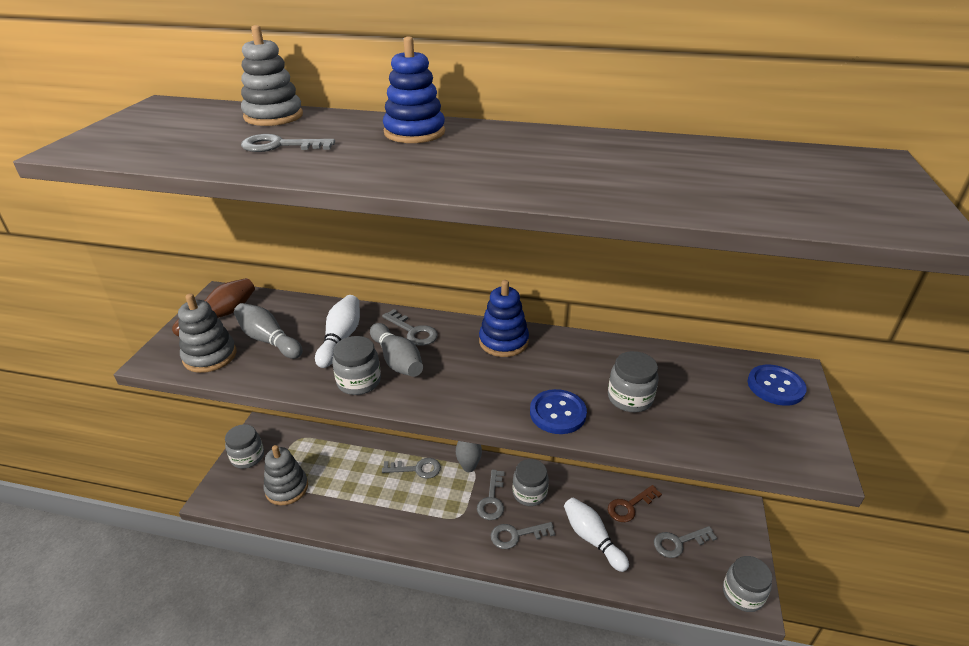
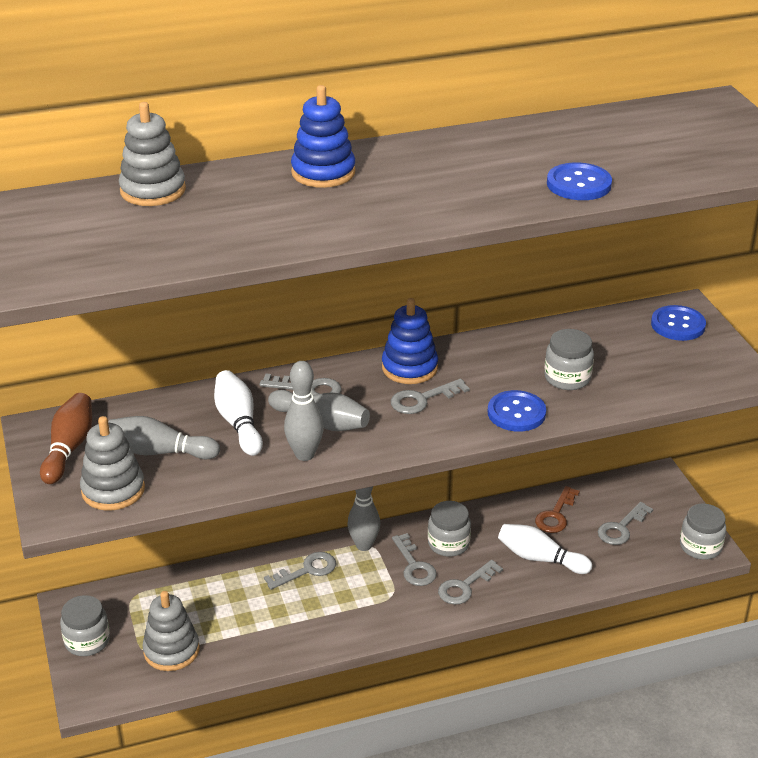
camera: 30 degrees left, 0 degrees up
grey key [241,134,335,152] -> grey key moved to [391,379,470,414]
grey jar [332,336,381,395] -> grey bowling pin [284,361,324,461]
none -> blue button [547,162,612,200]

